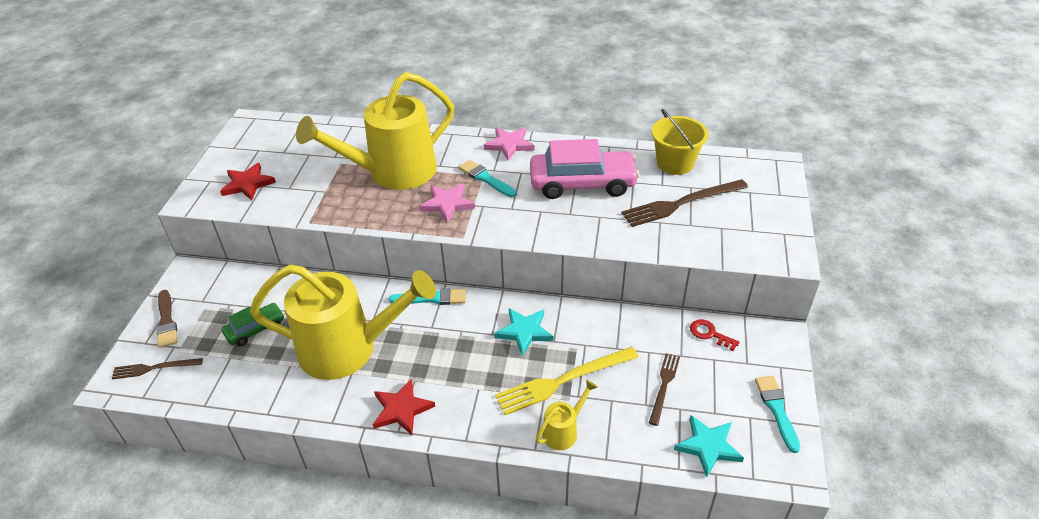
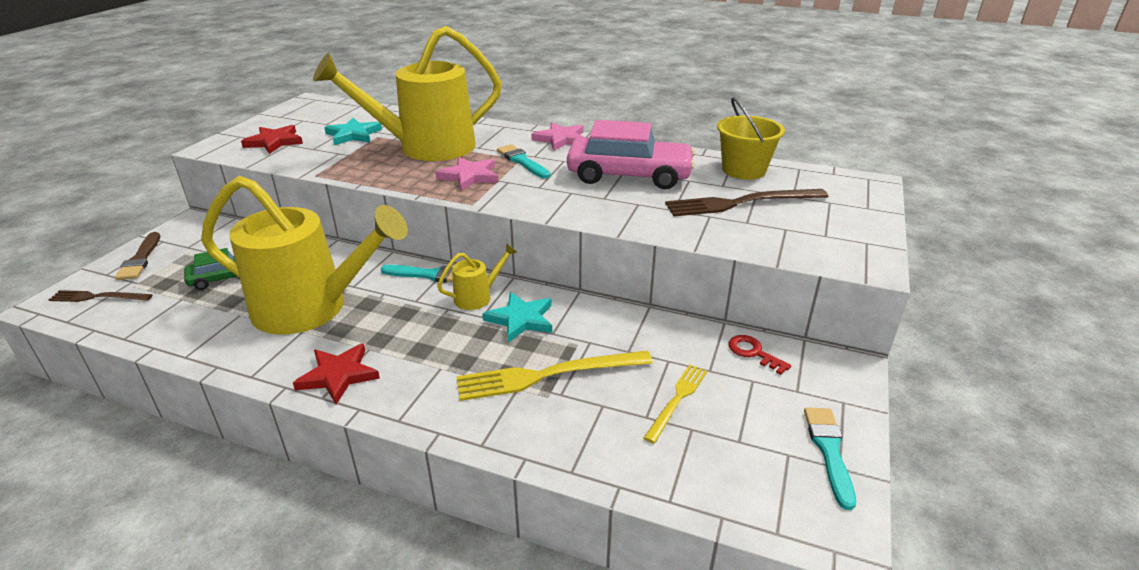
camera: 10 degrees right, 10 degrees down
yellow watering can [536,380,598,450] -> yellow watering can moved to [437,243,517,310]
brown fork [649,353,680,426] -> yellow fork [644,365,707,443]
turquoise star [674,415,744,477] -> turquoise star moved to [324,117,382,145]

